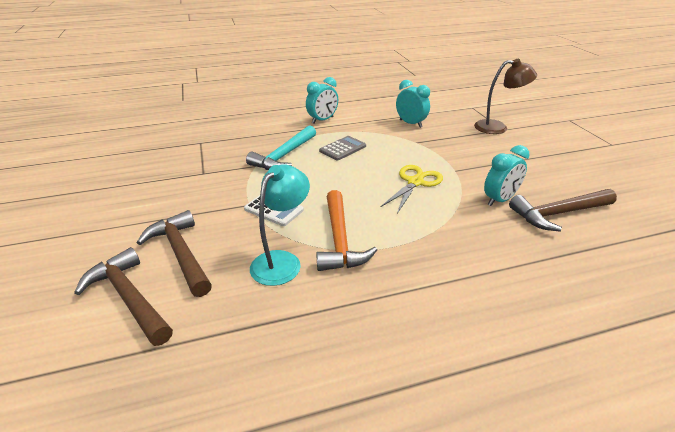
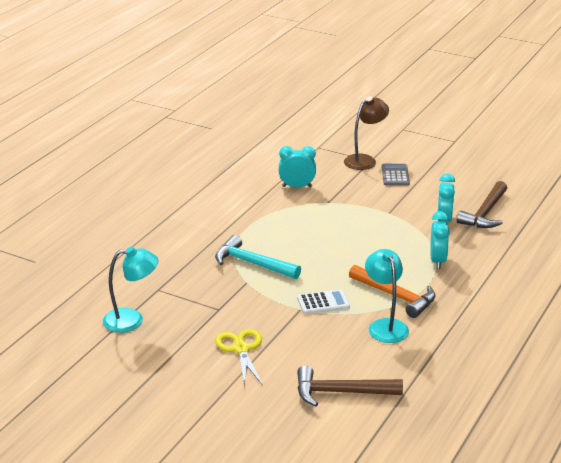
camera: 45 degrees left, 5 degrees down
brown hammer [137,210,212,297] -> none
turquoise hammer [246,125,316,170] -> turquoise hammer turned 135 degrees clockwise [215,235,301,279]
turquoise clock [306,77,338,124] -> turquoise clock moved to [430,211,450,269]
grey calculator [319,136,366,161] -> grey calculator moved to [382,164,410,186]
yellow scissors [381,165,443,213] -> yellow scissors moved to [215,329,263,388]
none -> turquoise lamp [103,247,158,332]

